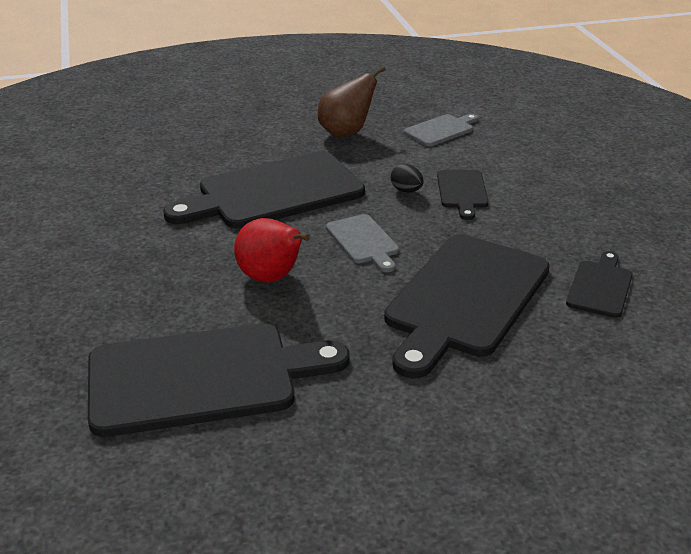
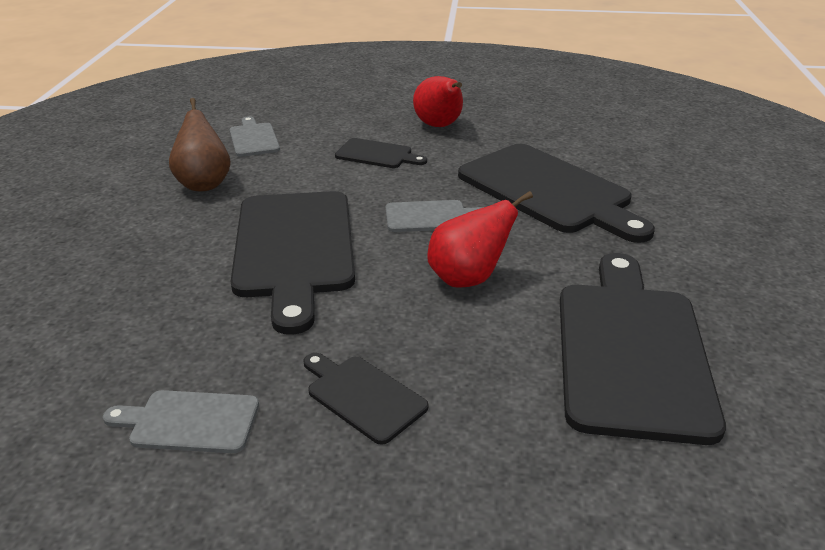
camera: 70 degrees left, 0 degrees up
black egg [391,164,423,193] -> none
black cutting board [566,251,633,318] -> black cutting board moved to [303,353,429,445]
none -> grey cutting board [103,390,259,453]
none -> red pear [413,76,463,127]

